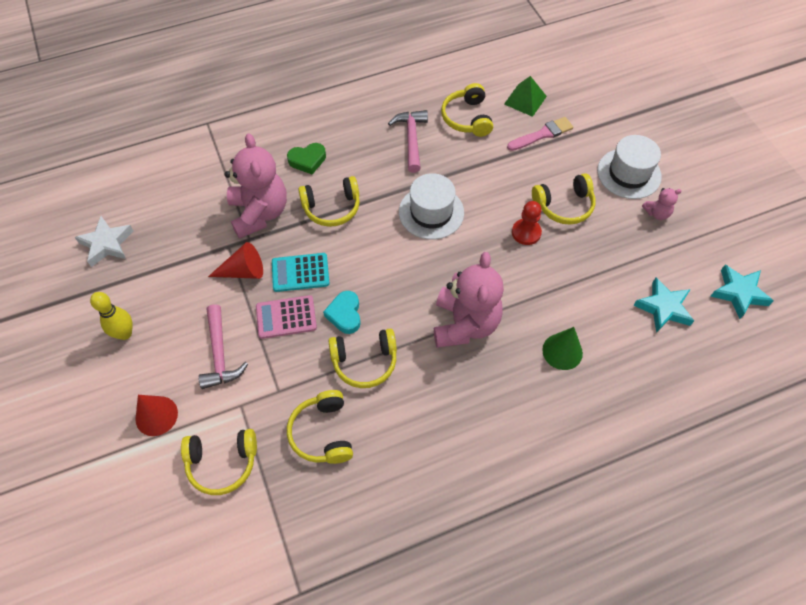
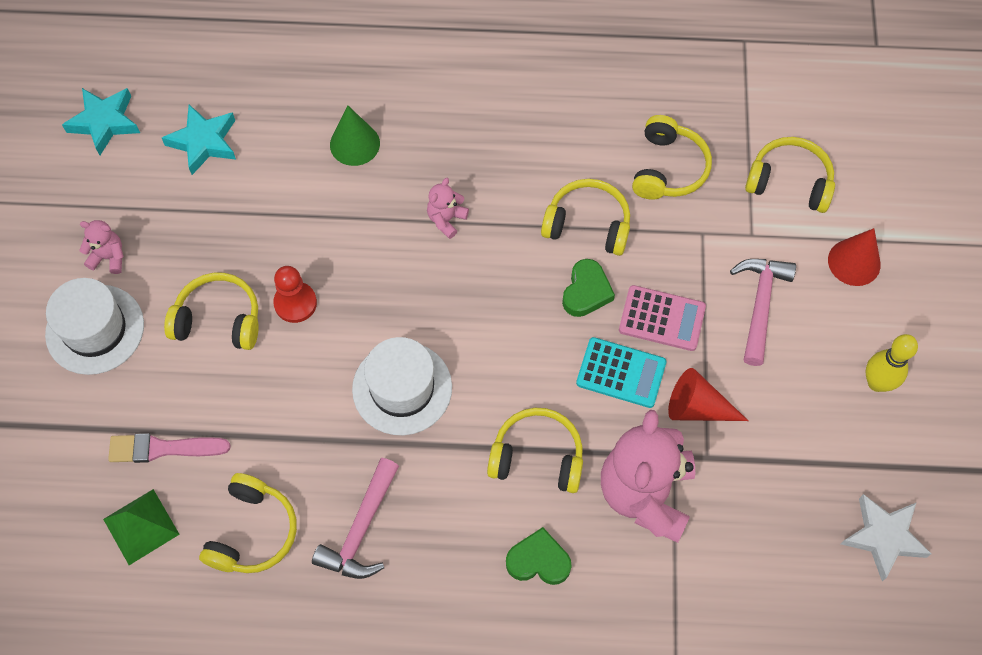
camera: 155 degrees left, 5 degrees up
turquoise heart [323,291,361,334] -> green heart [562,259,615,317]
pink teddy bear [434,252,504,348] -> pink teddy bear [427,178,469,239], size x0.44

